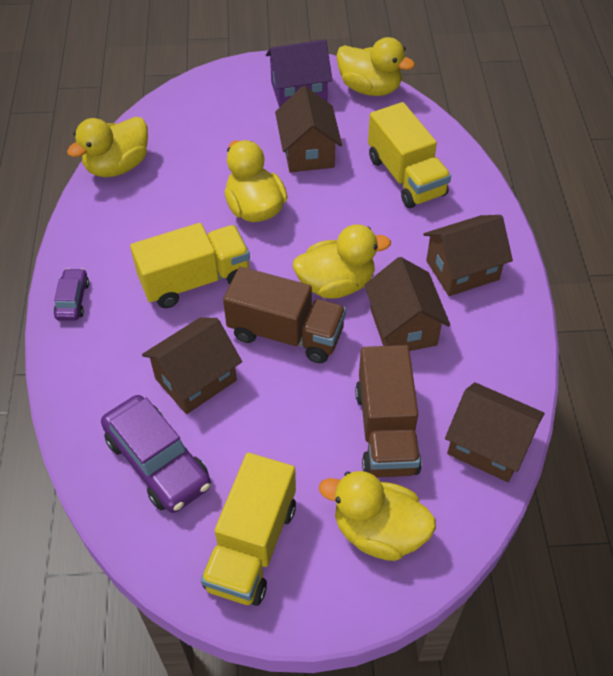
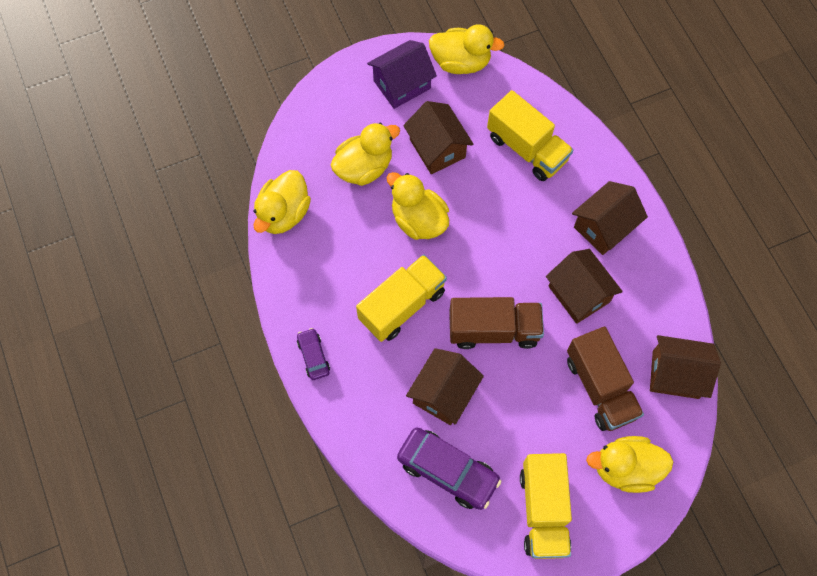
camera: 20 degrees left, 15 degrees up
yellow duck [293,224,391,299] -> yellow duck moved to [331,123,400,186]

